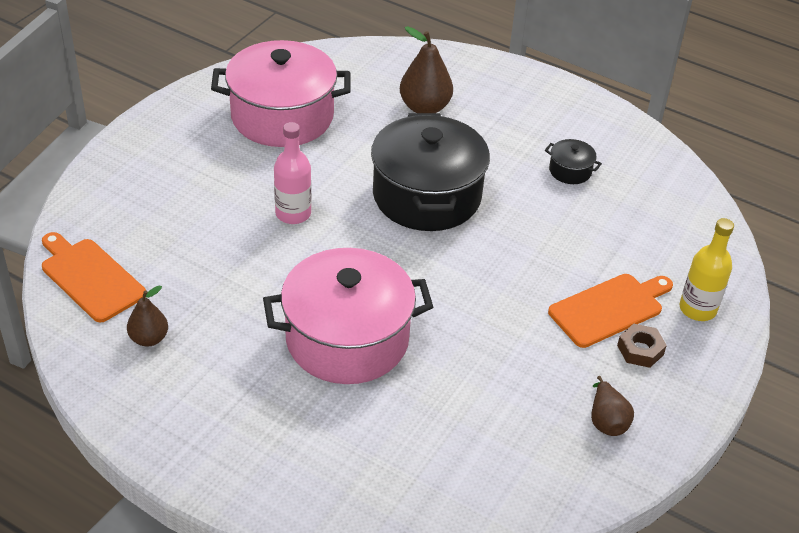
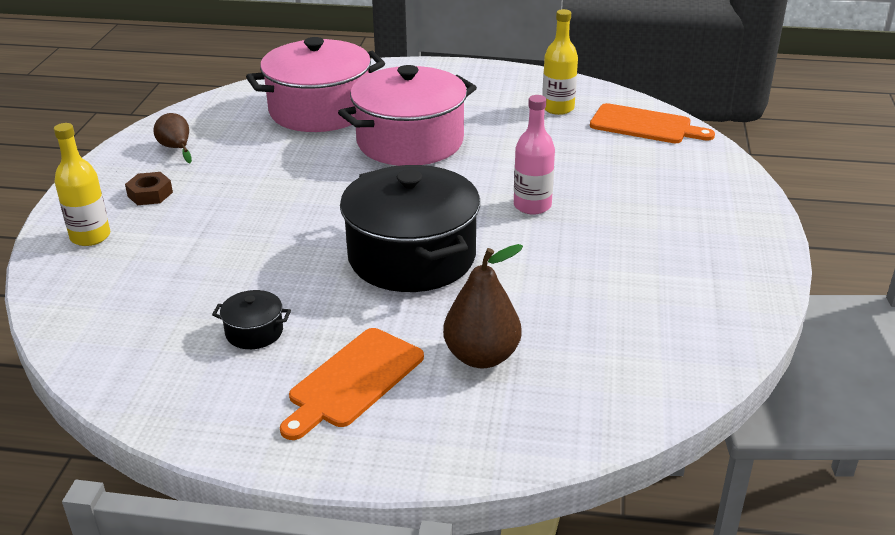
camera: 160 degrees right, 10 degrees down
brown pear [127,285,168,347] -> yellow bottle [542,9,578,115]
pink pot [211,40,350,147] -> pink pot moved to [246,37,385,132]
orange cutting board [548,274,673,348] -> orange cutting board moved to [280,328,424,440]

